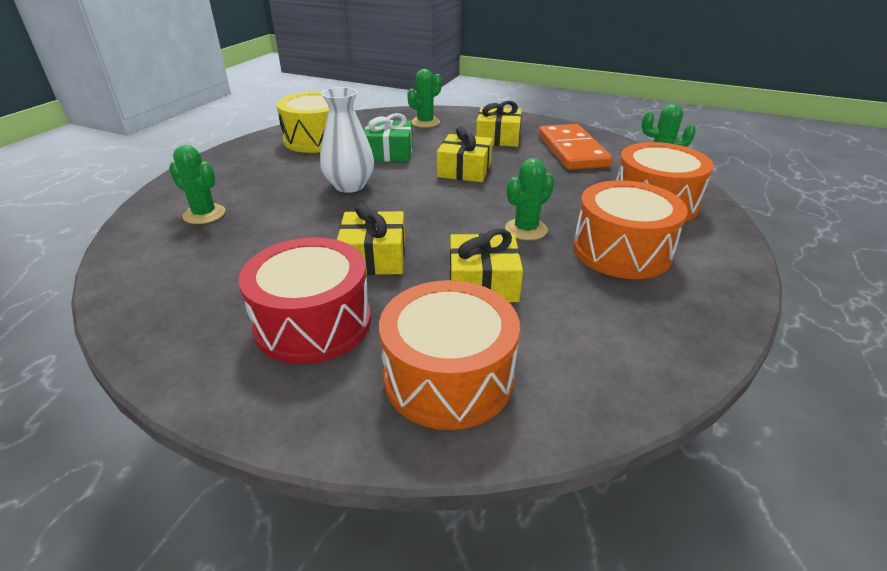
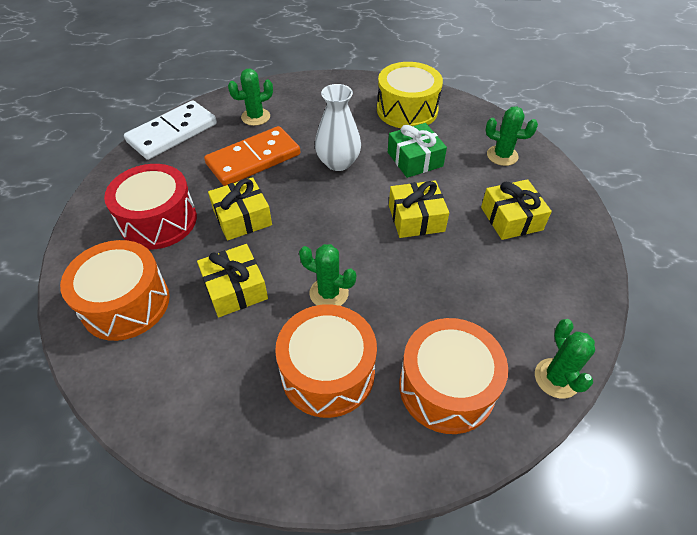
camera: 65 degrees right, 15 degrees up
green cactus [169,145,225,224] -> green cactus turned 60 degrees clockwise [228,69,273,126]
orange domino [539,124,612,170] -> orange domino moved to [204,126,300,186]
none -> white domino [124,100,217,160]

